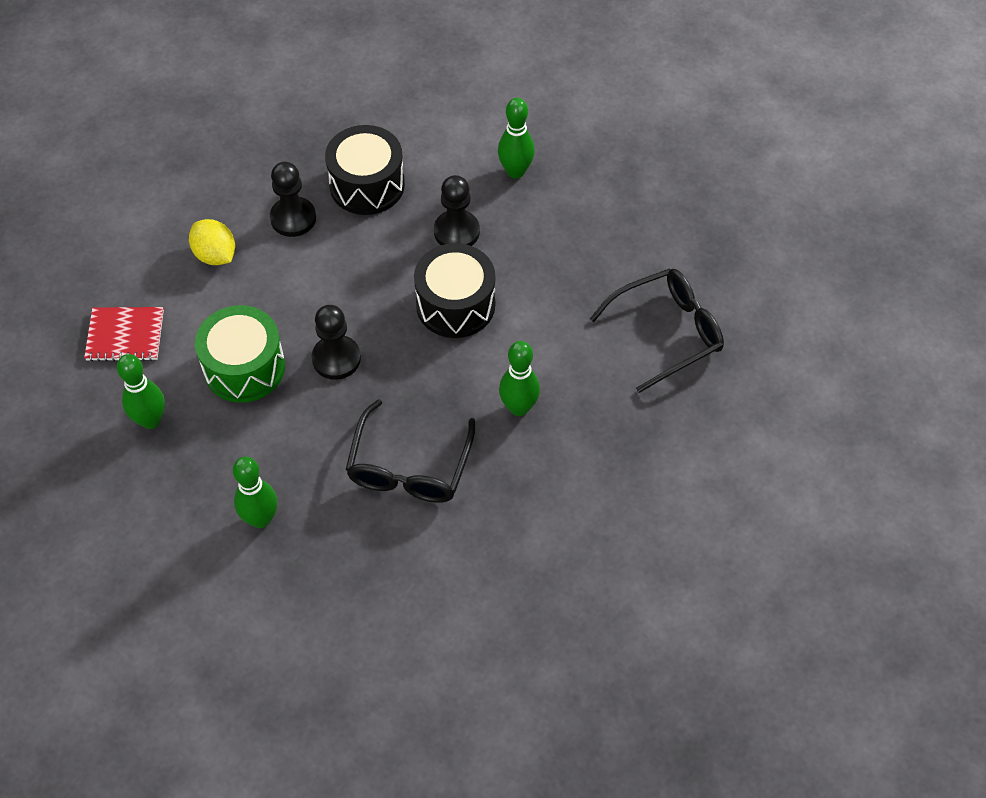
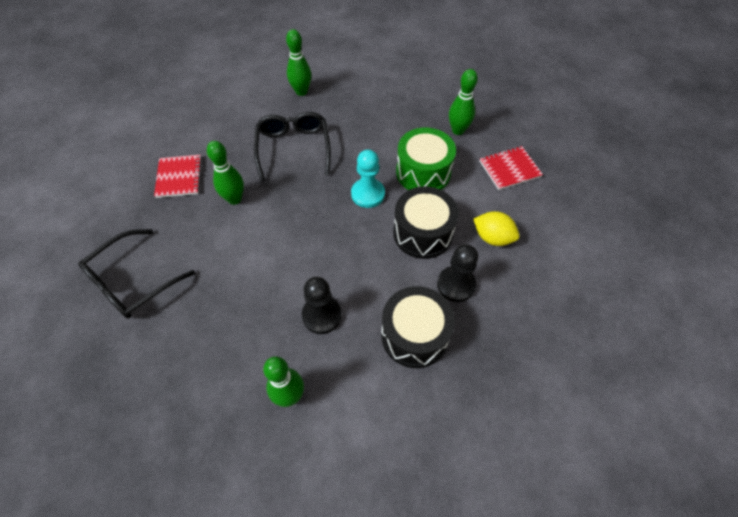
camera: 160 degrees right, 0 degrees up
green bowling pin [233,457,278,528] -> green bowling pin moved to [286,29,311,96]
black pawn [312,305,361,380] -> turquoise pawn [351,149,385,208]
black drum [414,243,495,338] -> black drum moved to [393,186,459,259]
none -> red notebook [154,155,202,198]

